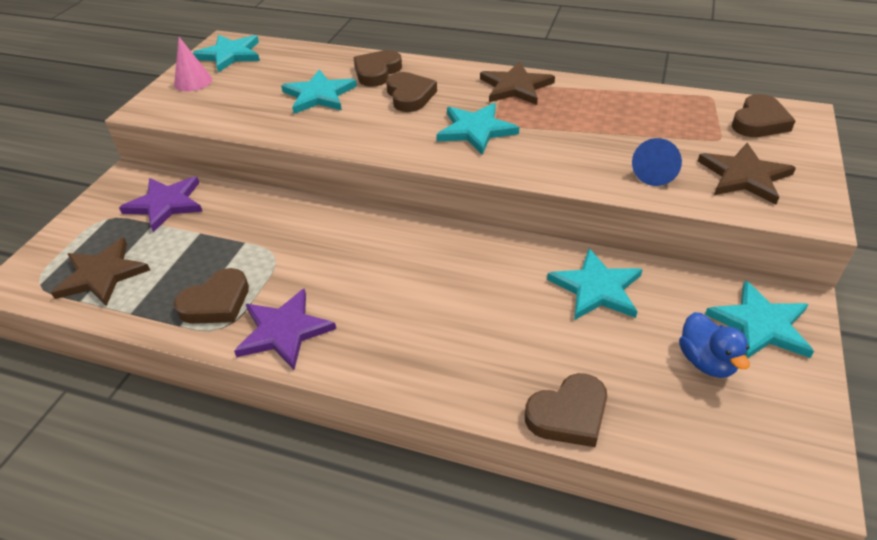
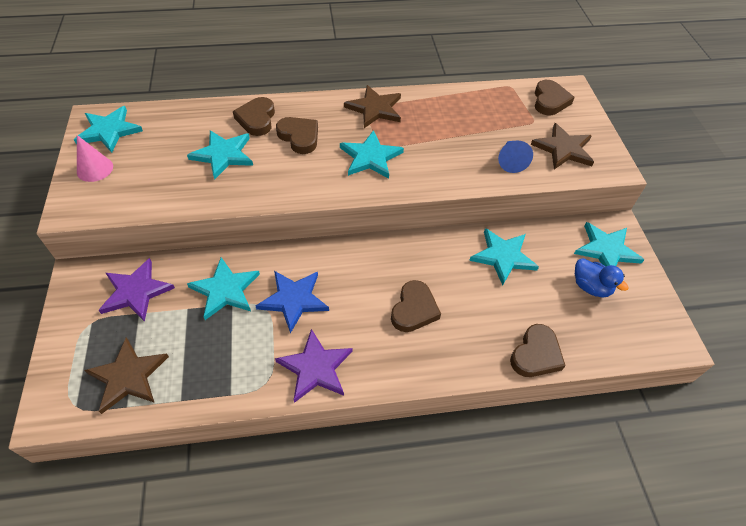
camera: 30 degrees left, 10 degrees up
brown heart [174,268,249,324] -> brown heart moved to [391,280,441,332]
none -> turquoise star [187,257,260,320]
none -> blue star [256,271,329,333]

